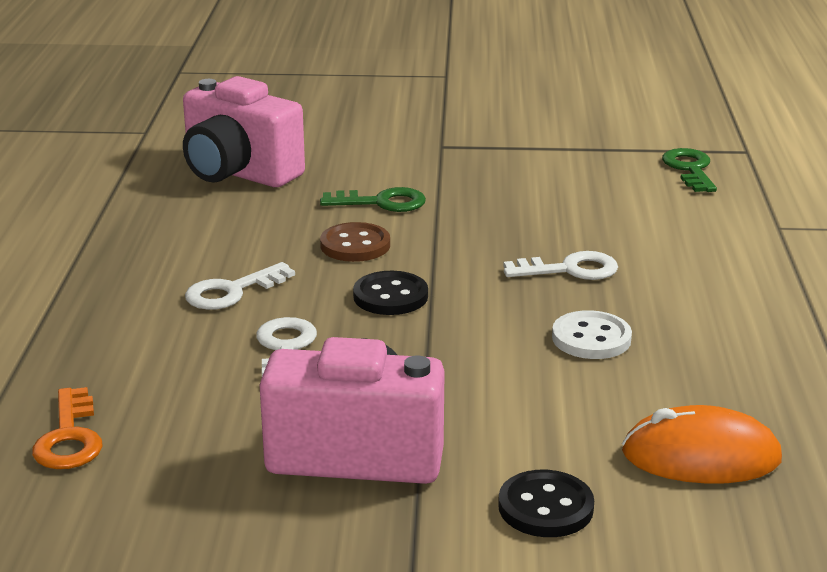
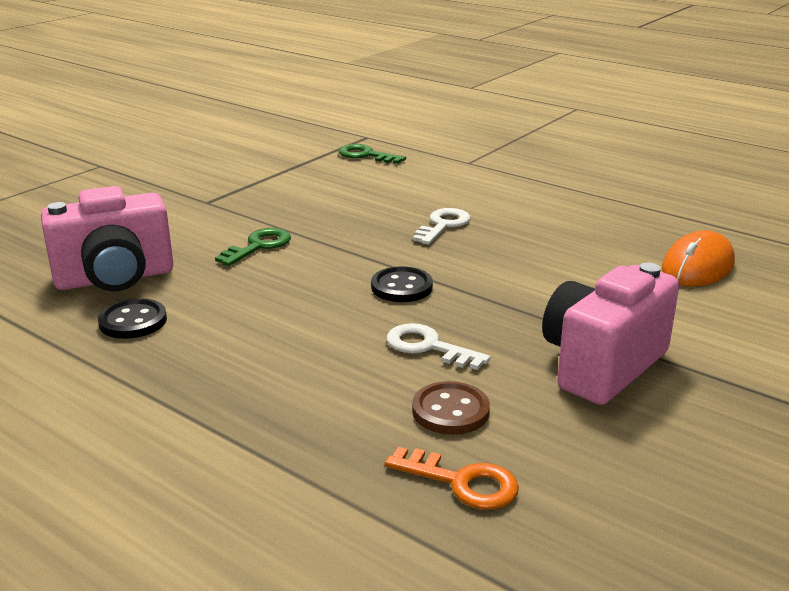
camera: 55 degrees left, 0 degrees up
white key [185,262,295,310] -> none
brown button [320,222,390,262] -> brown button moved to [412,381,490,435]
black button [498,470,594,537] -> black button moved to [98,298,167,339]
white button [552,310,632,359] -> none

